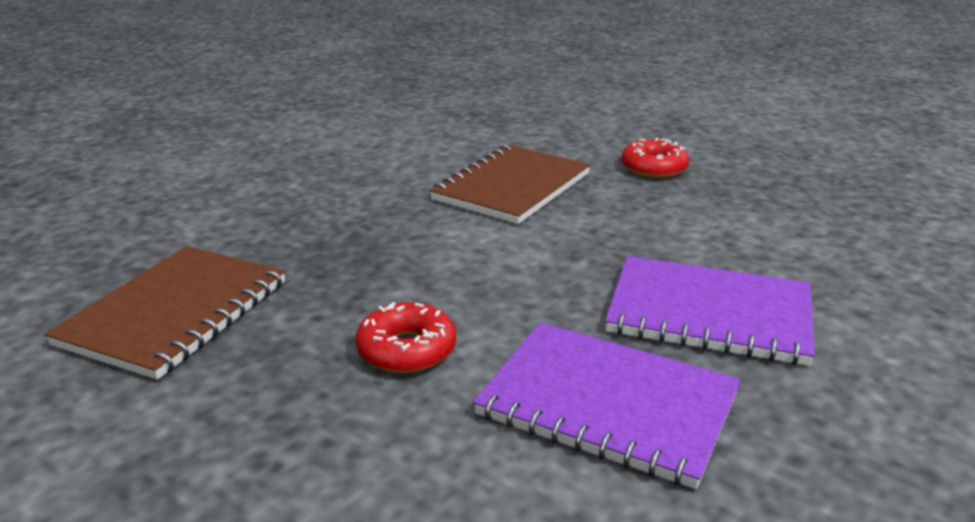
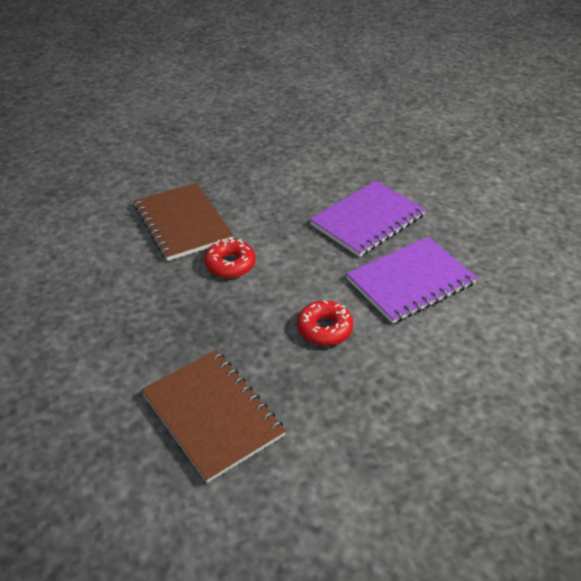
camera: 60 degrees left, 15 degrees up
red donut [621,138,689,178] -> red donut moved to [204,238,256,278]

